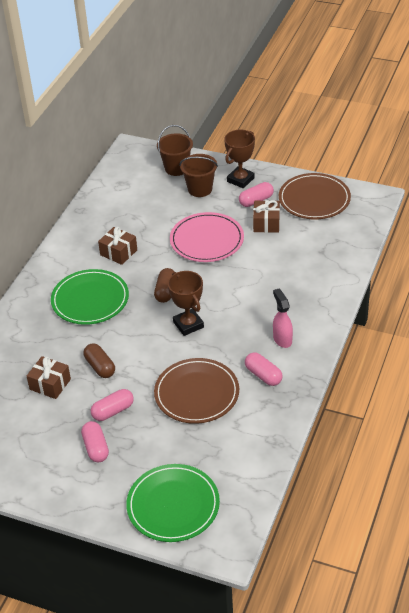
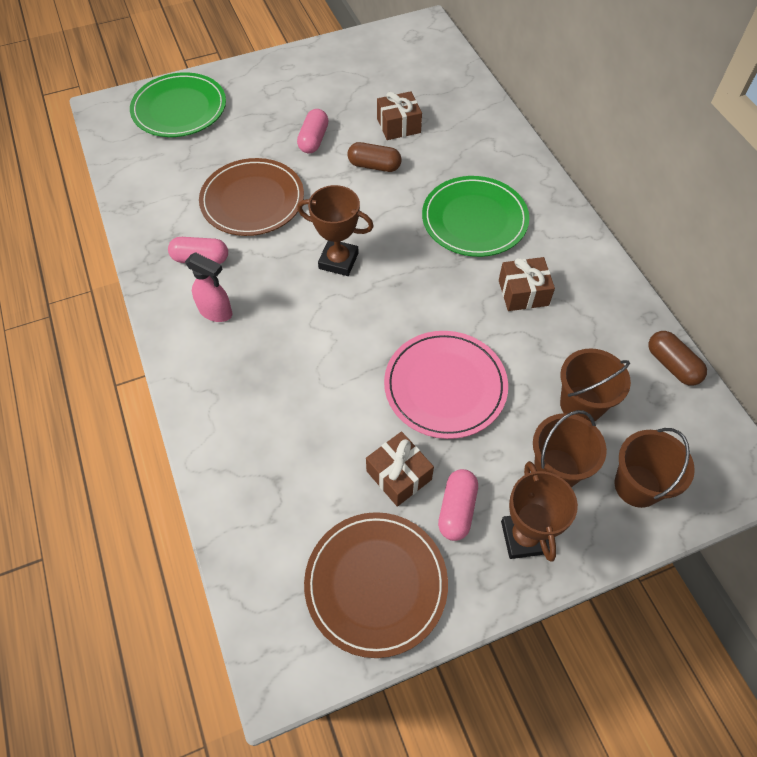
camera: 135 degrees right, 15 degrees up
pink capsule [81,421,109,462] -> none
brown capsule [154,268,174,303] -> brown capsule moved to [648,331,707,386]
none -> brown bucket [560,348,631,422]

